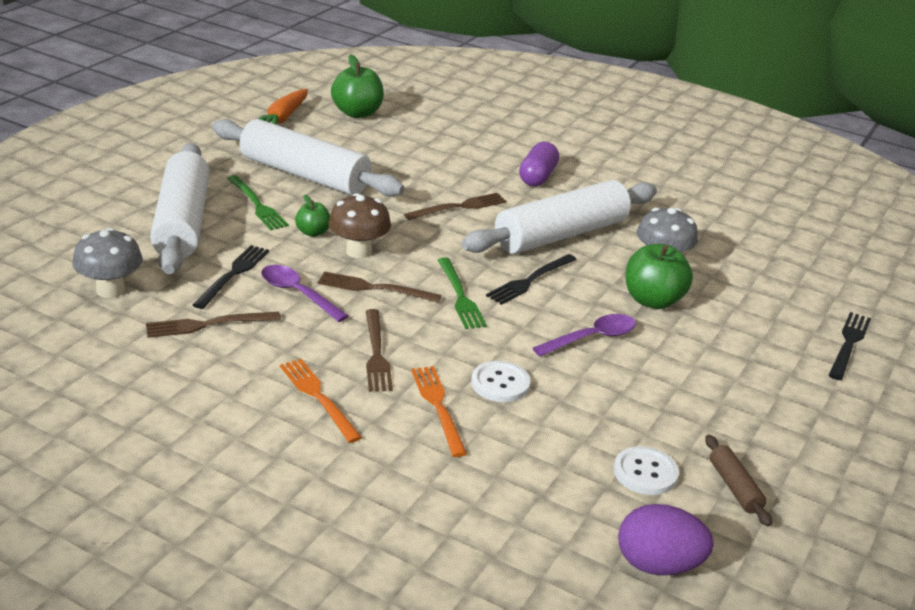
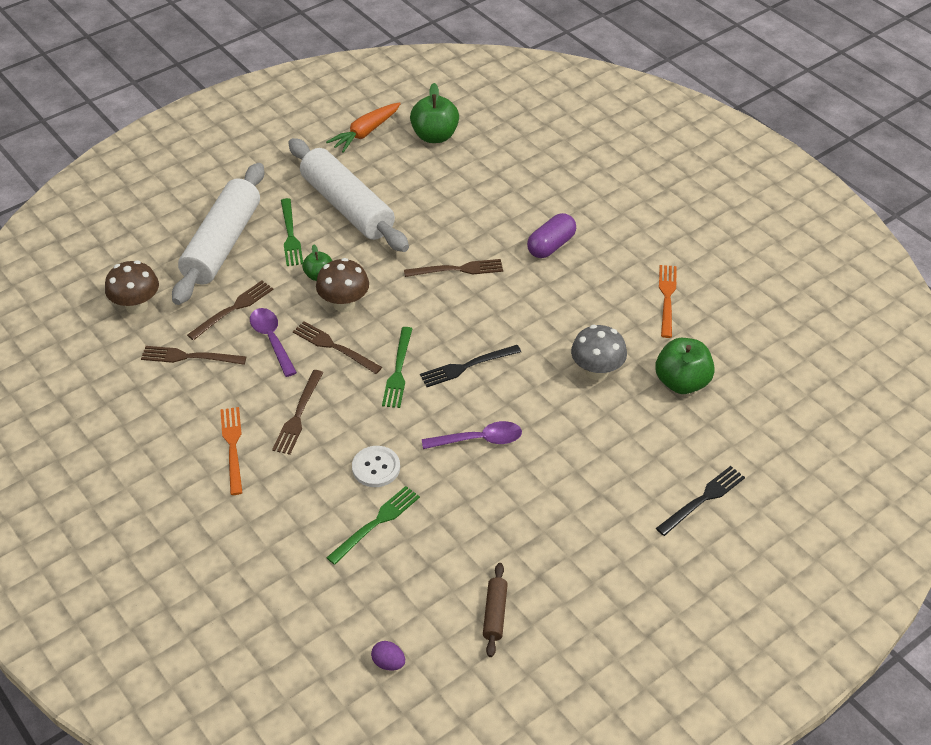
camera: 25 degrees right, 15 degrees up
grey mushroom [72,228,143,298] -> brown mushroom [105,260,159,314]
black fork [193,245,269,309] -> brown fork [187,281,273,341]
orange fork [411,366,467,457] -> orange fork moved to [659,265,677,338]
white rolling pin [462,180,657,254] -> none
white button [614,446,679,495] -> none
purple egg [618,504,714,576] -> purple egg [371,641,405,671], size x0.52
green apple [626,244,693,309] -> green apple moved to [655,338,715,394]
none -> green fork [326,486,420,565]

